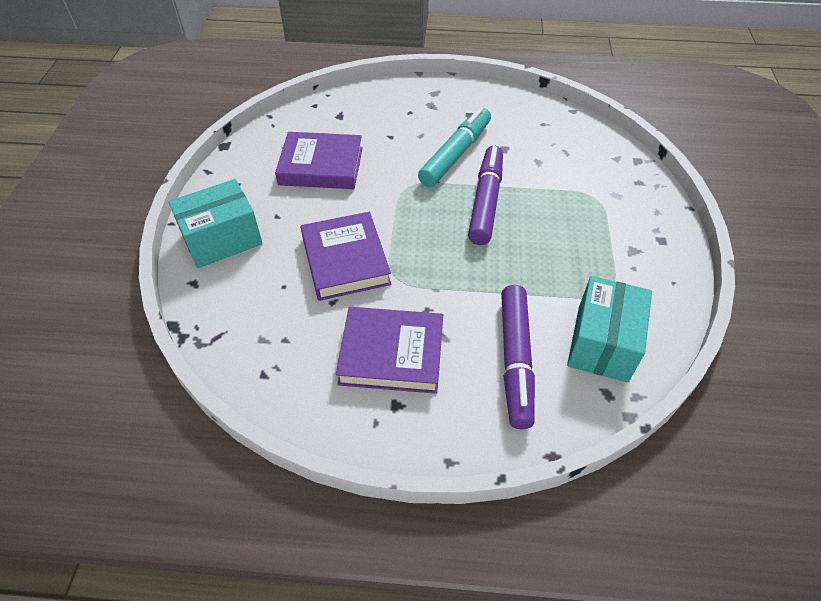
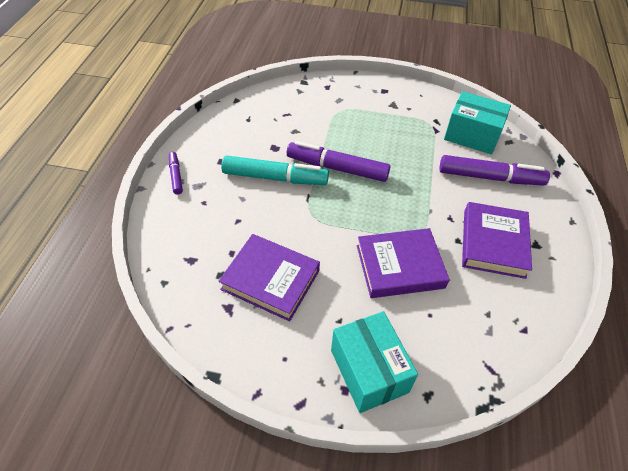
camera: 85 degrees left, 0 degrees up
purple book [275,132,363,189] -> purple book turned 75 degrees counterclockwise [218,234,320,321]
turquoise marker [418,107,491,187] -> turquoise marker turned 150 degrees clockwise [221,155,329,185]
none -> purple marker [169,152,183,195]

